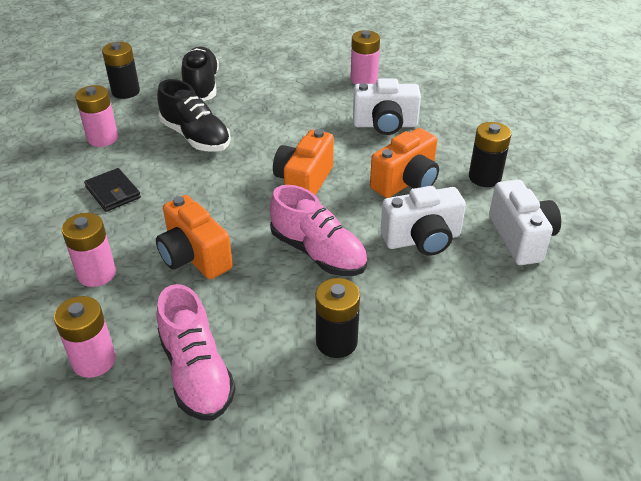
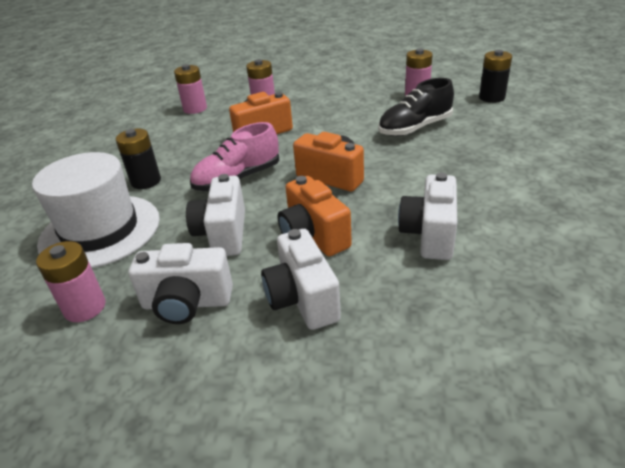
camera: 105 degrees right, 5 degrees down
black wallet [84,168,141,212] -> none
pink shoe [156,284,236,421] -> none
black shoe [181,46,219,101] -> none
pink battery [350,30,380,84] -> pink battery moved to [36,241,106,322]
black battery [469,122,511,187] -> white camera [261,229,341,330]
none -> white hat [32,152,160,268]

